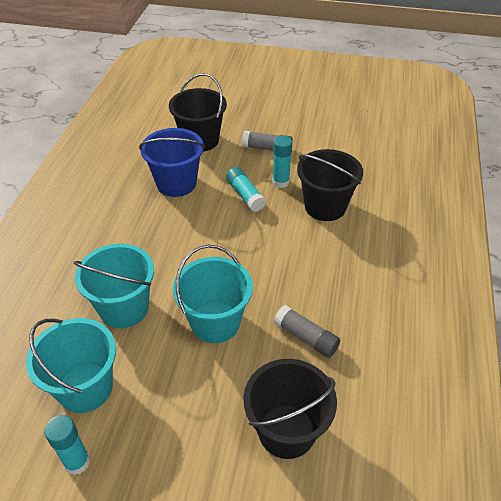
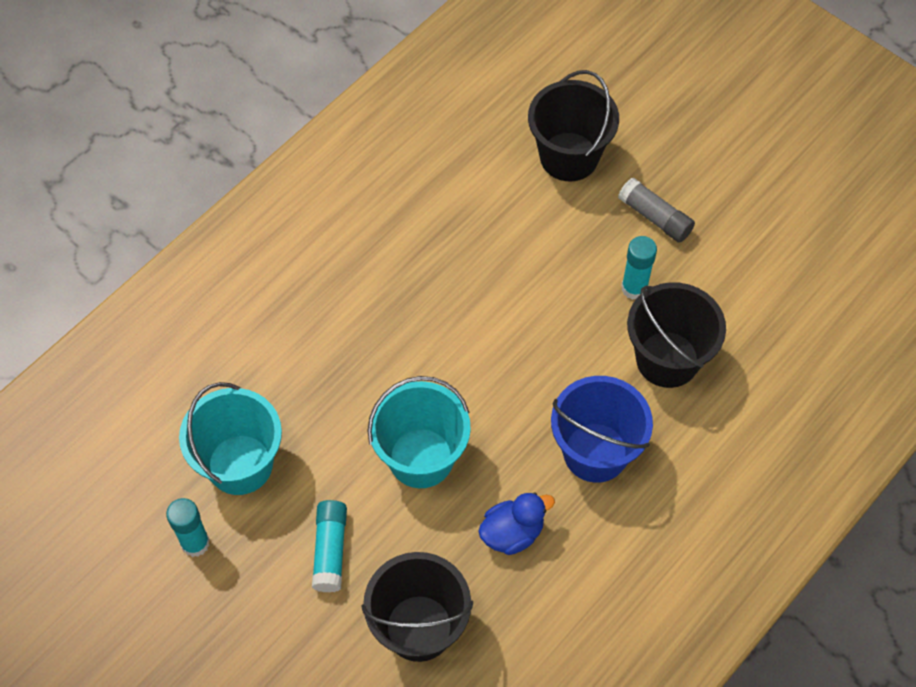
camera: 30 degrees right, 15 degrees up
turquoise bucket [74,244,154,328] -> none
blue bucket [139,128,205,197] -> blue bucket moved to [551,376,653,483]
turquoise glue stick [226,167,266,212] -> turquoise glue stick moved to [312,500,347,593]
grey glue stick [274,305,340,358] -> blue duck [478,492,555,555]

